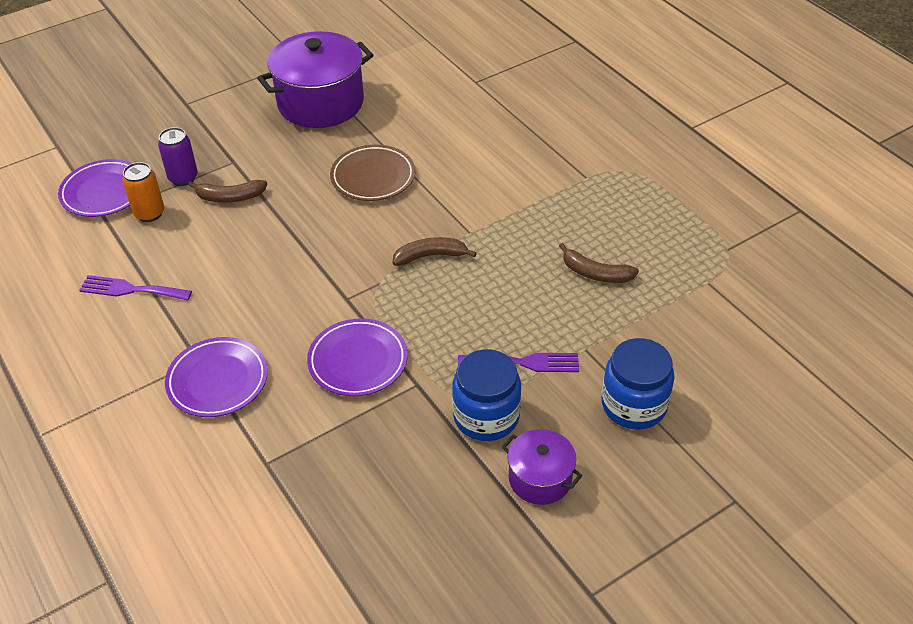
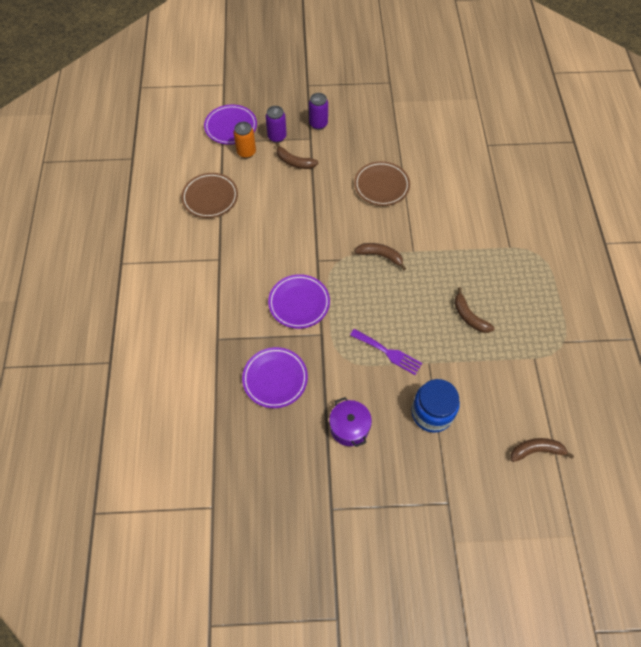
camera: 30 degrees right, 15 degrees up
purple fork [79,275,192,301] -> brown plate [181,173,238,218]
purple plate [165,337,268,417] -> purple plate moved to [242,347,308,408]
purple pot [257,31,373,128] -> none
blue jar [452,349,521,441] -> none
none -> purple can [309,93,328,130]
none -> brown banana [510,438,574,462]

